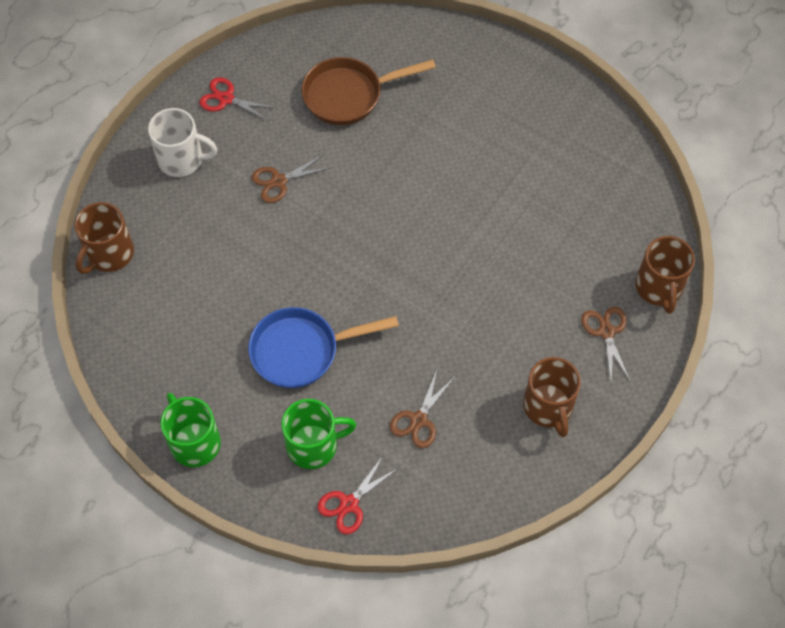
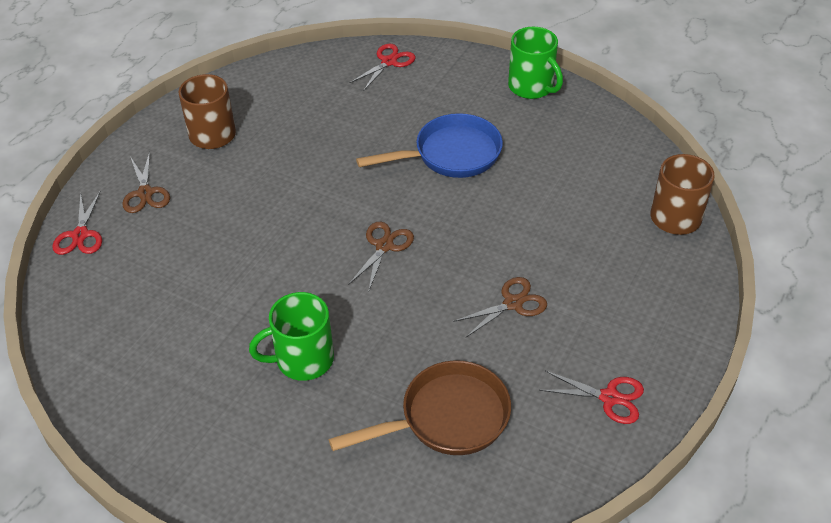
camera: 175 degrees right, 15 degrees down
white mug [148,108,217,177] -> none
green mug [281,399,356,469] -> green mug moved to [249,292,334,381]
brown scissors [390,370,455,448] -> brown scissors moved to [349,222,414,290]
brown mug [635,236,695,314] -> red scissors [52,191,102,255]

